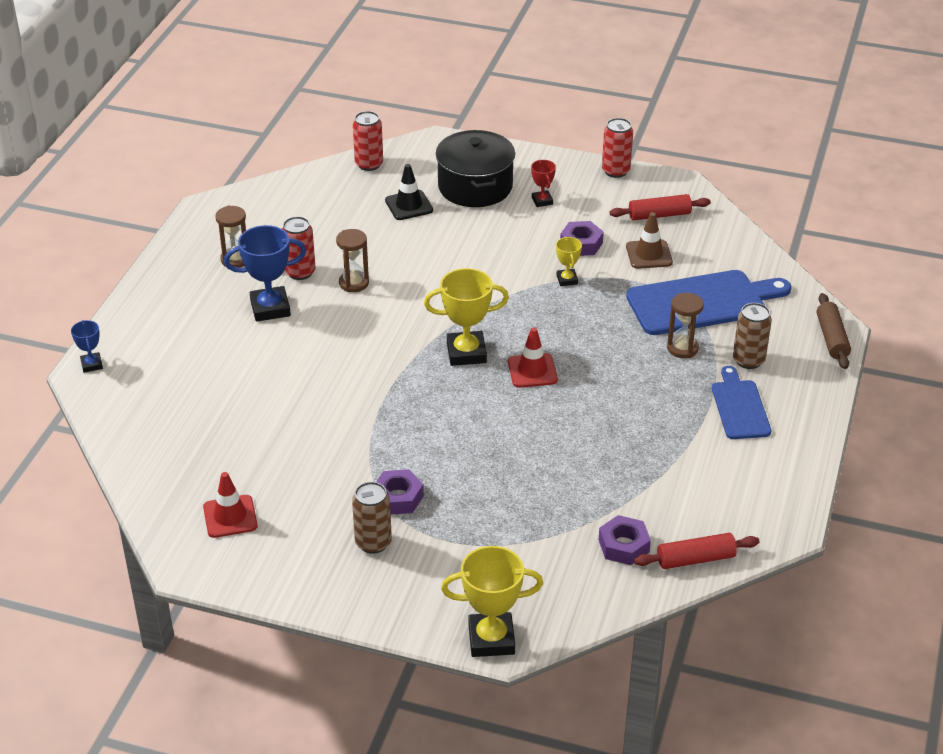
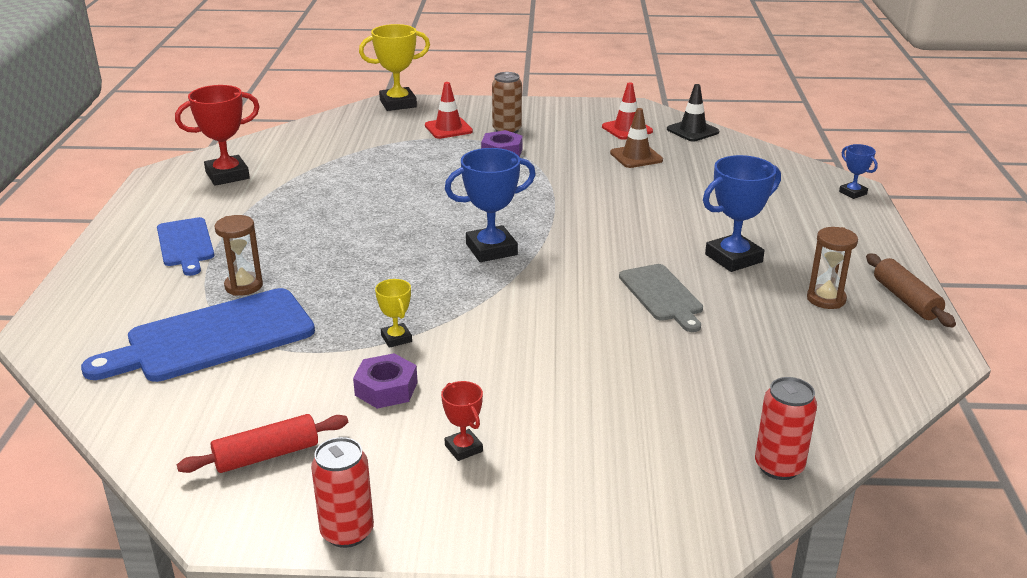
camera: 165 degrees right, 10 degrees down
red can [282,216,316,280] -> none
brown hourglass [336,229,369,292] -> grey cutting board [619,264,703,332]
black traffic cone [385,164,433,220] -> black traffic cone moved to [667,84,719,142]
yellow trophy [424,268,509,366] -> blue trophy [445,148,536,262]
black pot [436,130,515,207] -> none
red traffic cone [508,327,558,388] -> red traffic cone moved to [425,82,473,139]
purple nut [599,515,651,565] -> none
brown traffic cone [626,212,673,269] -> brown traffic cone moved to [610,108,663,168]
red rolling pin [634,533,760,569] -> none
brown can [733,303,772,369] -> none
brown rolling pin [816,293,851,369] -> brown rolling pin moved to [866,253,956,327]
none -> red trophy [175,85,260,186]

